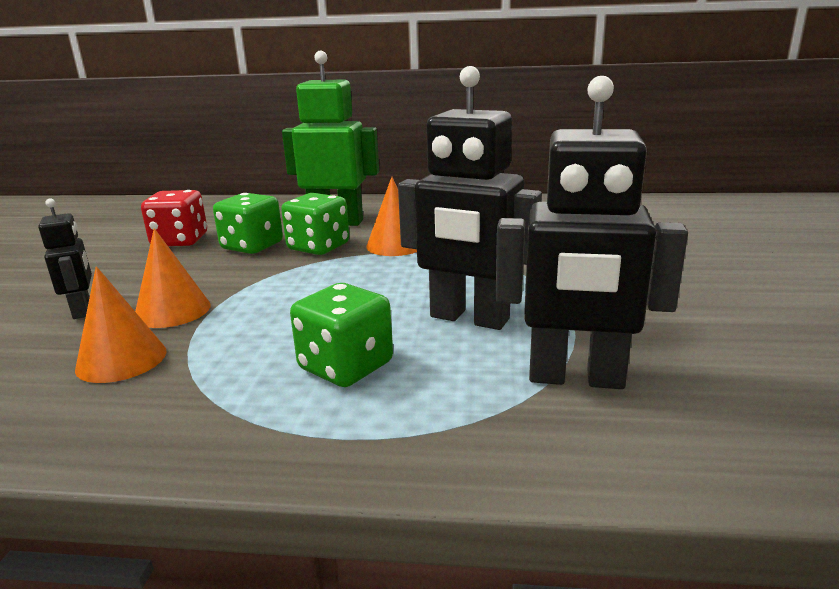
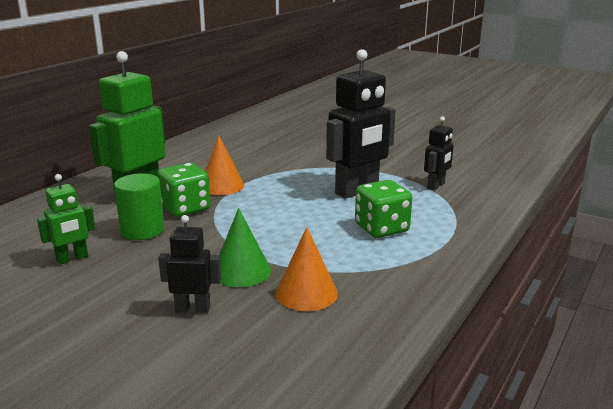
camera: 65 degrees left, 0 degrees up
orange cone [135,228,211,328] -> green cone [219,208,271,287]
red dice [141,190,207,246] -> green robot [37,174,96,265]
green dice [213,193,283,254] -> green cylinder [114,174,165,240]
black robot [496,76,688,389] -> black robot [424,116,454,190], size x0.52

